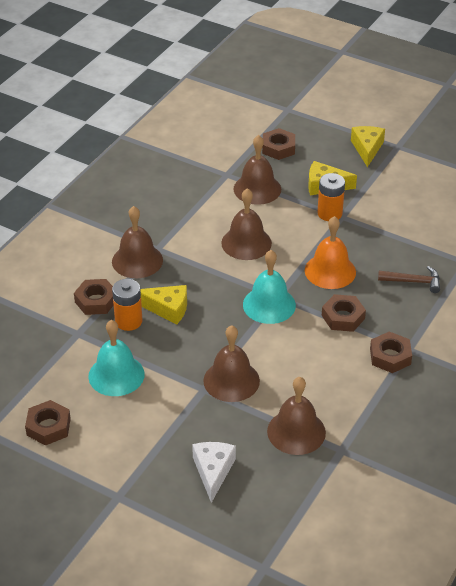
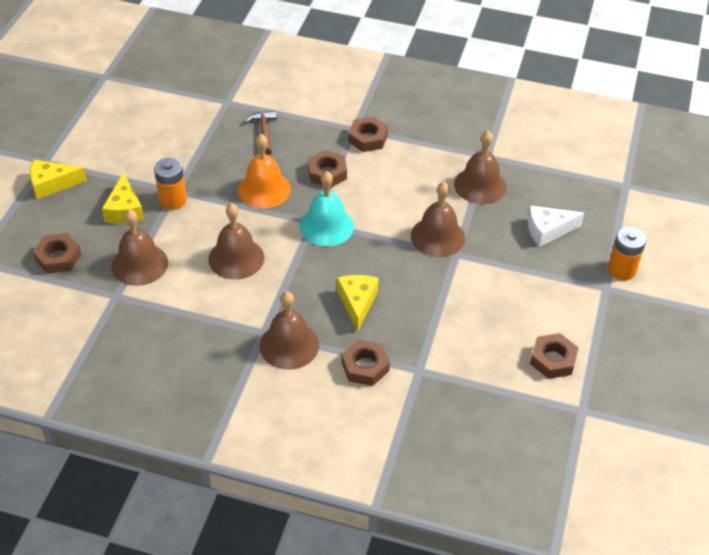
camera: 105 degrees left, 5 degrees up
turquoise bell [88,320,145,396] -> none
orange battery [112,279,143,331] -> orange battery moved to [608,227,646,280]

